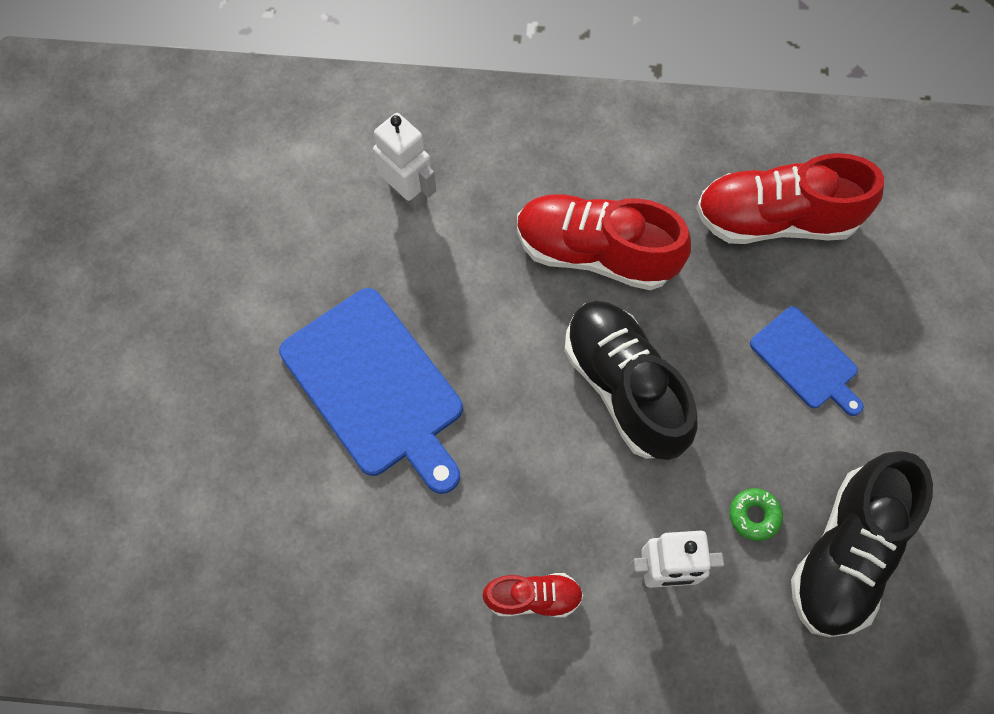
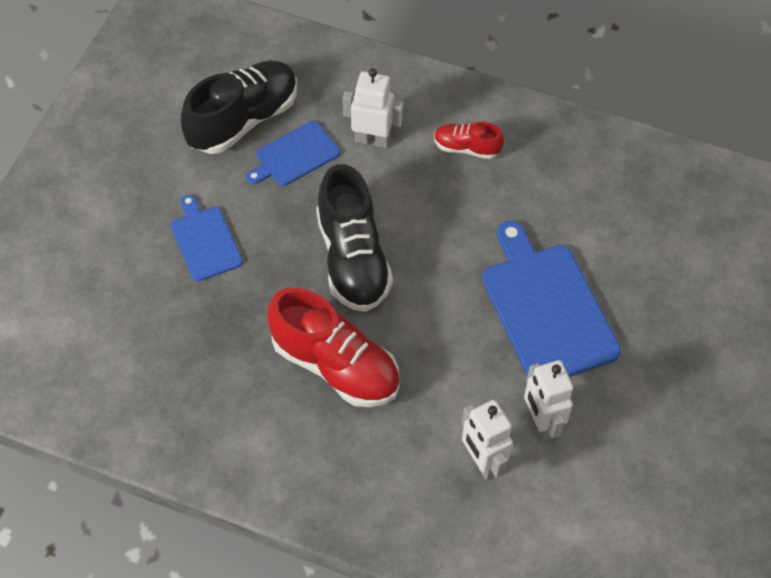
camera: 165 degrees left, 10 degrees down
red shoe [696,153,884,244] -> none
green donut [729,488,783,541] -> blue cutting board [246,121,340,186]
none -> white robot [524,360,573,441]

